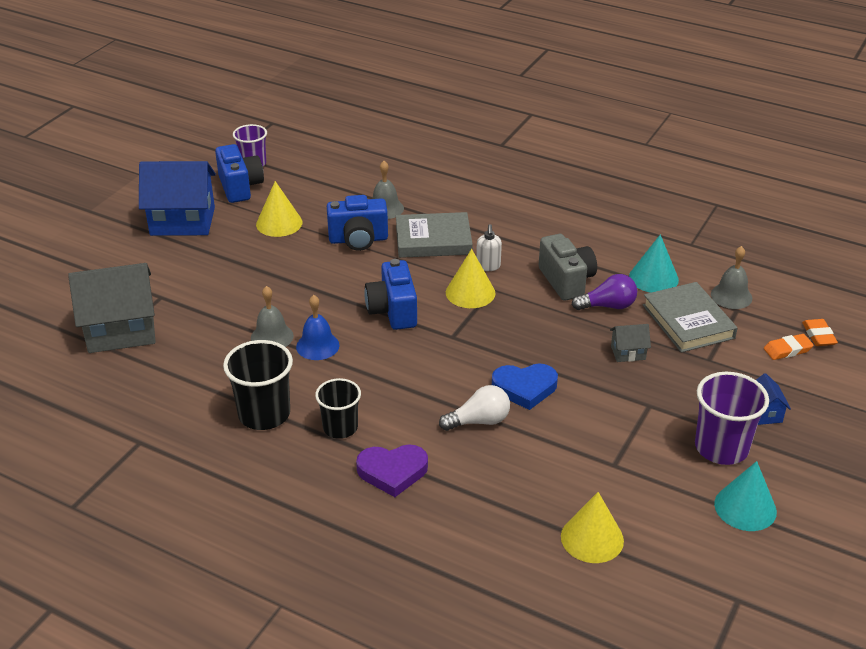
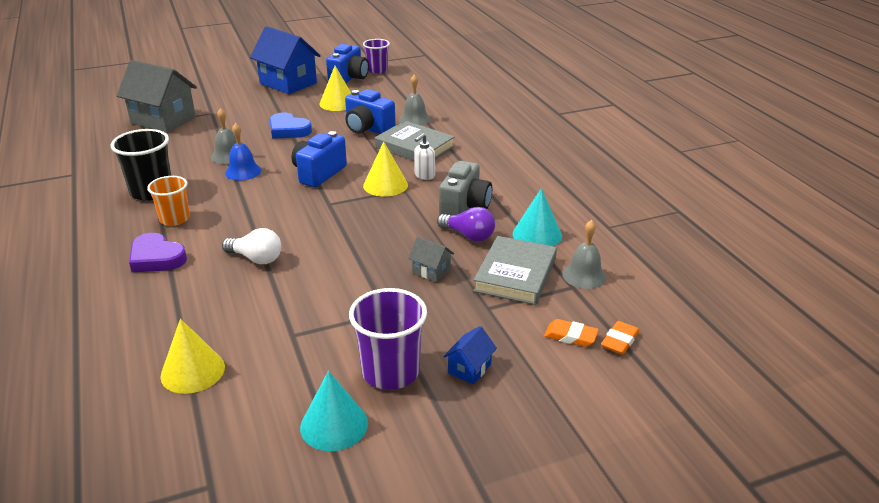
camera: 40 degrees right, 5 degrees down
black cup [315,378,361,439] -> orange cup [147,176,190,226]
blue heart [492,364,558,410] -> blue heart moved to [269,113,312,139]

